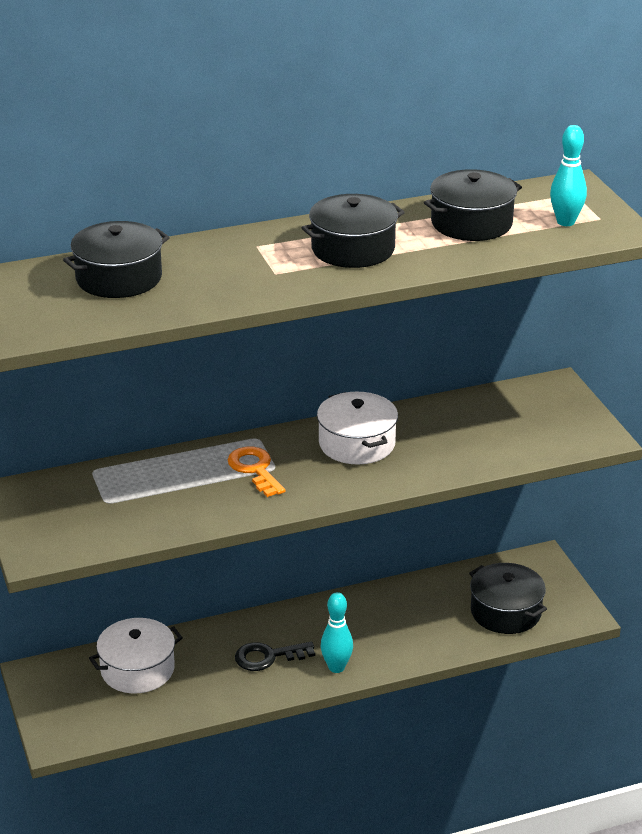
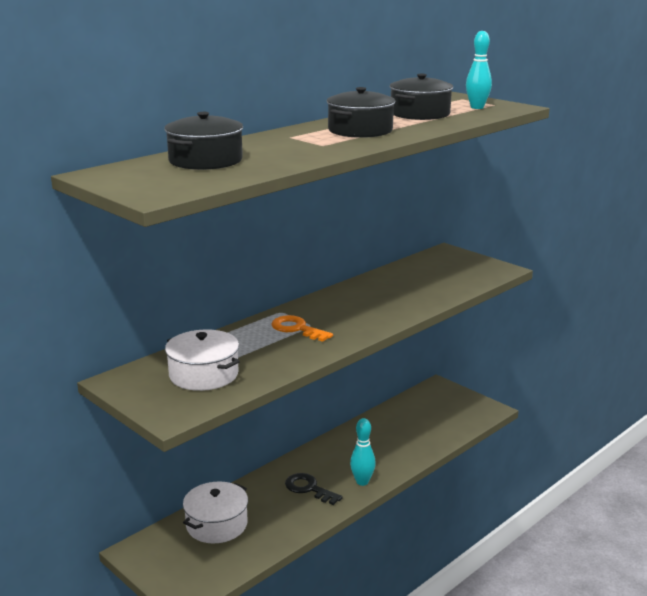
camera: 25 degrees left, 10 degrees down
black key [235,642,315,671] -> black key turned 75 degrees clockwise [285,473,343,505]
white pot [317,392,398,464] -> white pot moved to [165,329,240,391]
black pot [469,563,547,634] -> none

